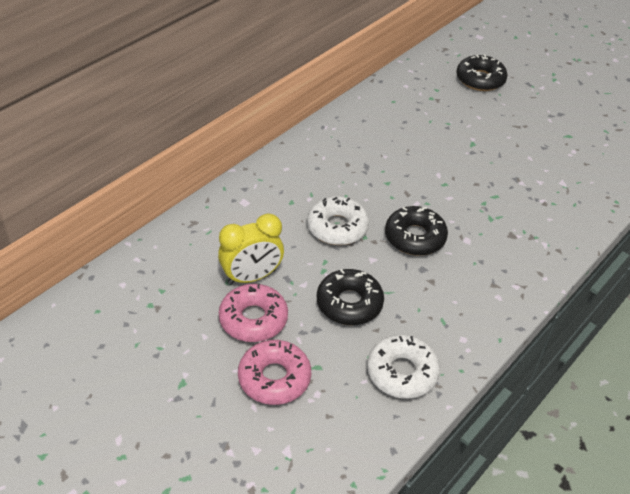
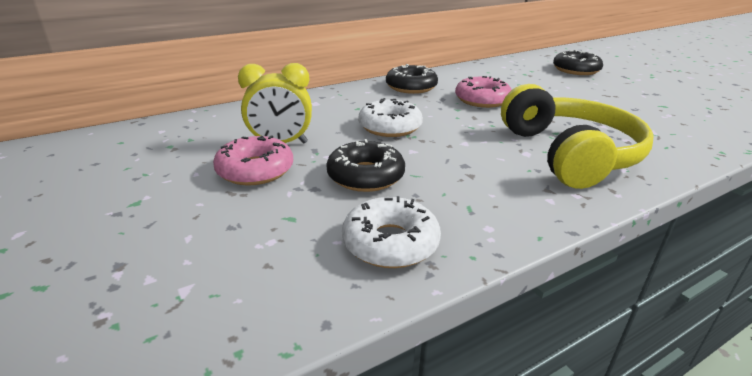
camera: 20 degrees right, 15 degrees down
pink donut [238,340,311,405] -> pink donut moved to [455,76,512,108]
black donut [385,206,448,256] -> black donut moved to [386,64,438,94]
none -> yellow headphones [501,84,653,189]

